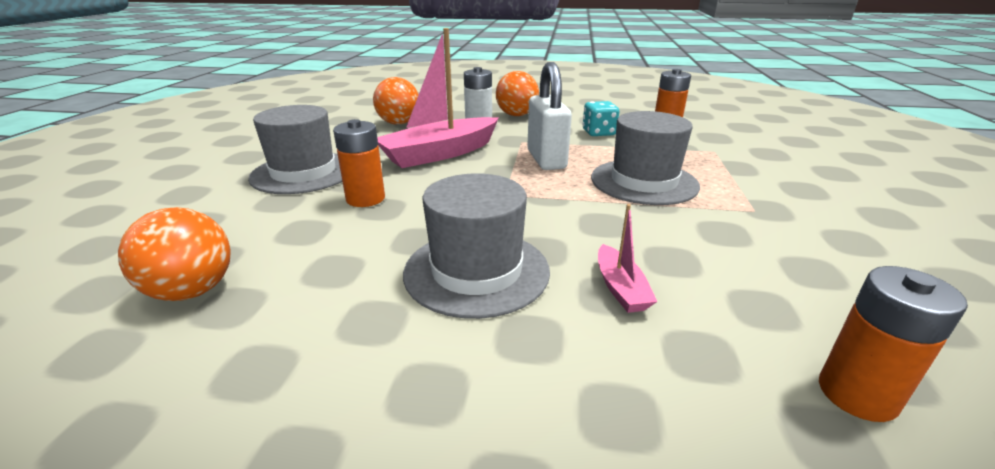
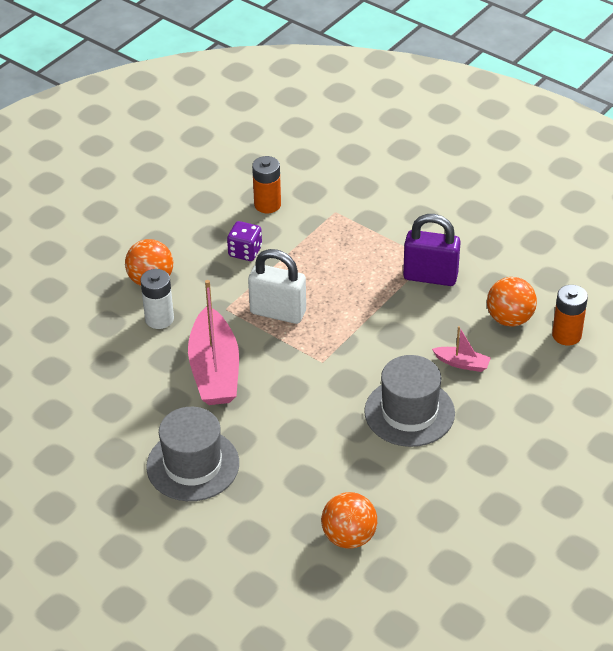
camera: 60 degrees left, 15 degrees up
orange battery [333,119,385,207] -> none
orange ball [373,77,419,125] -> orange ball moved to [487,277,537,327]
turquoise dice [583,101,619,136] -> purple dice [227,221,262,261]
grey hat [591,111,700,205] -> none
none -> purple padlock [403,214,461,286]

